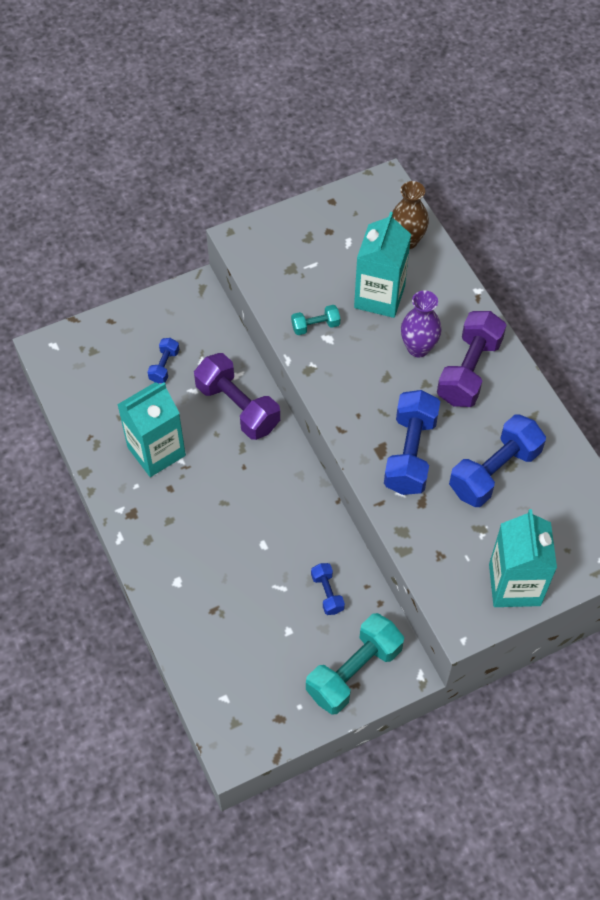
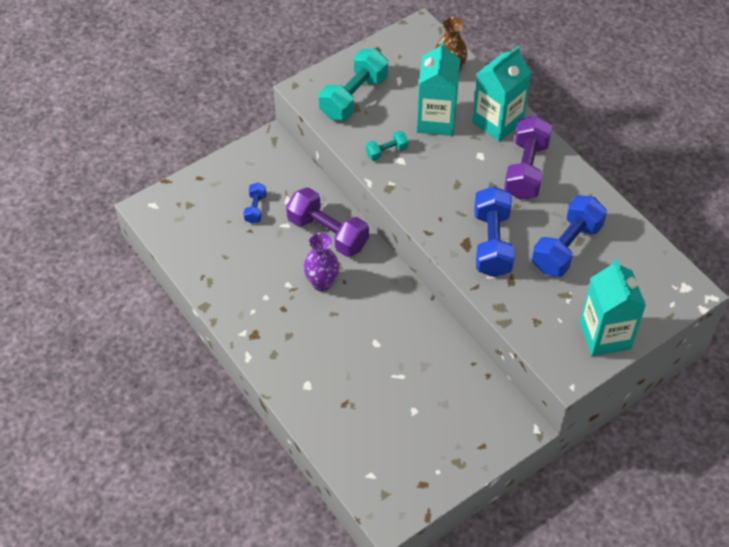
camera: 10 degrees left, 5 degrees down
turquoise carton [117,382,186,477] -> turquoise carton moved to [472,46,531,142]
turquoise dumbbell [306,613,404,715] -> turquoise dumbbell moved to [319,49,388,121]
blue dumbbell [311,563,345,615] -> none
purple vase [401,291,442,357] -> purple vase moved to [303,233,339,292]

